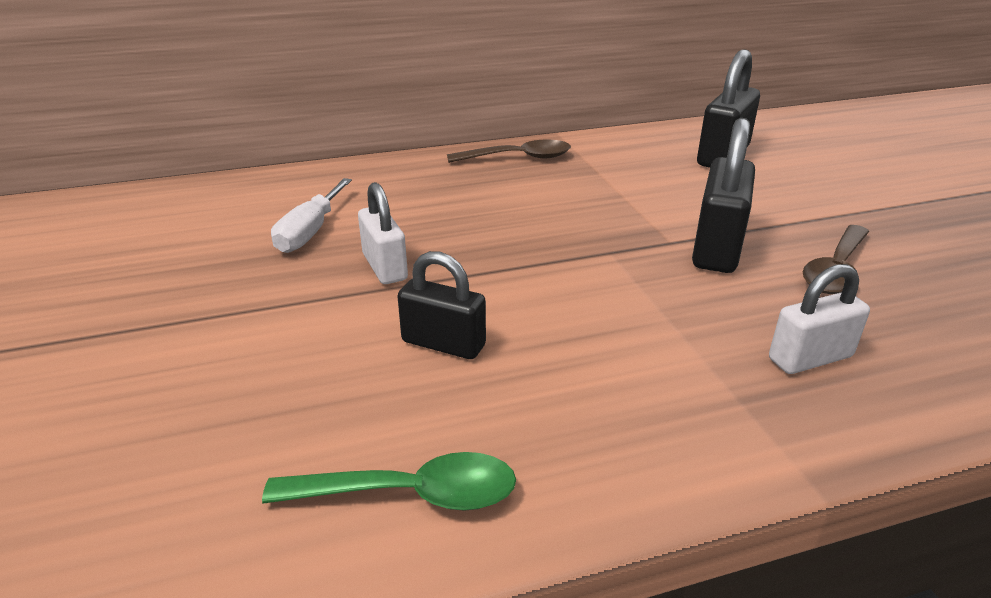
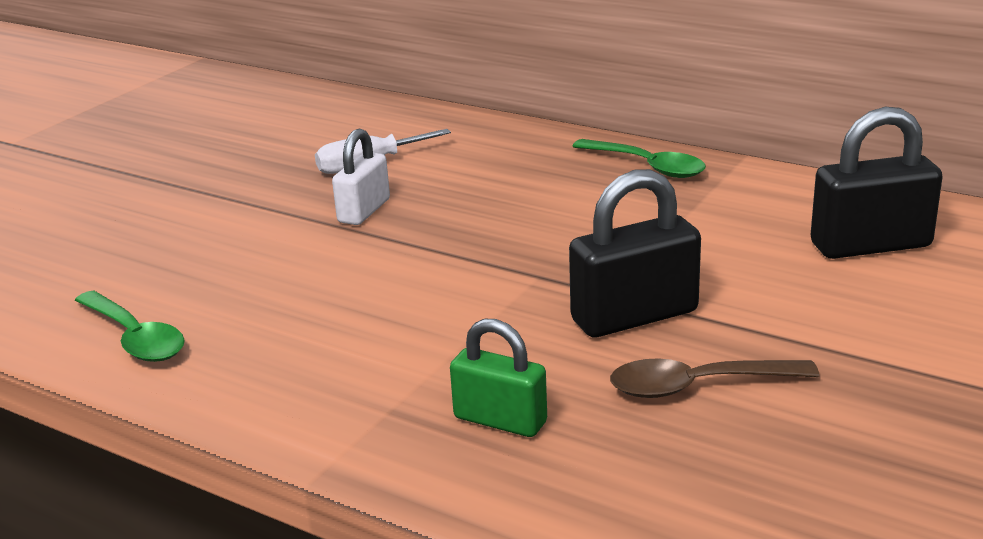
camera: 50 degrees right, 5 degrees down
black padlock [397,251,486,359] -> none
brown spoon [447,140,571,163] -> green spoon [572,139,706,178]
white padlock [769,264,870,374] -> green padlock [450,319,547,437]

